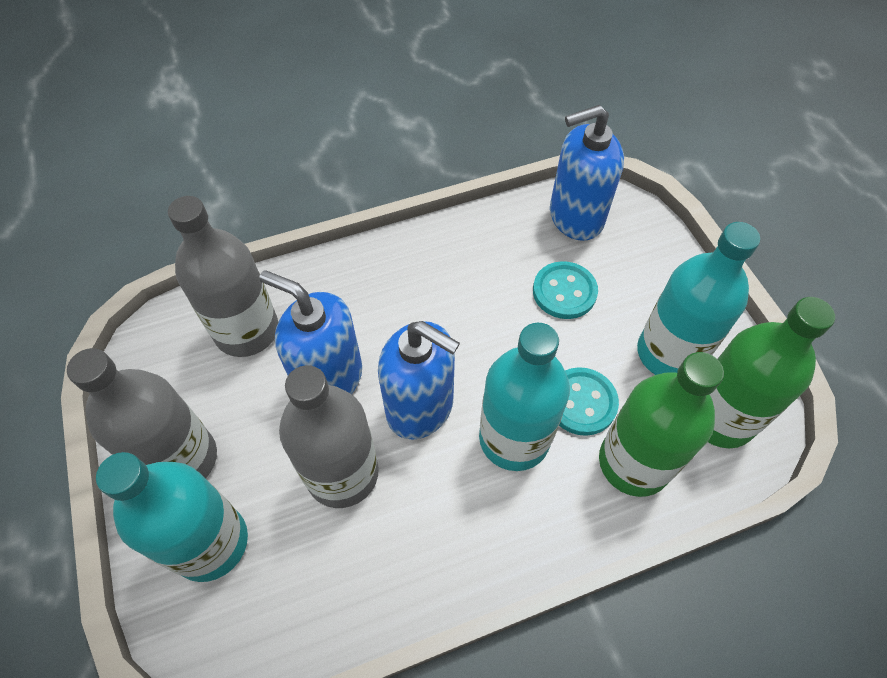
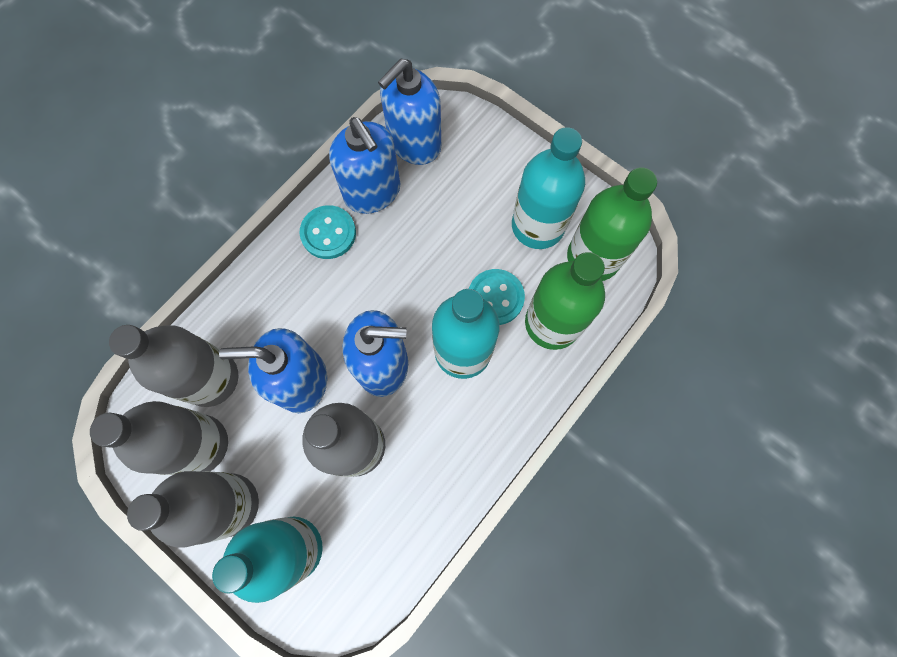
camera: 30 degrees left, 15 degrees up
turquoise button [533,261,598,319] -> turquoise button moved to [299,205,356,259]
none -> grey bottle [90,401,228,475]
none -> blue soap dispenser [329,117,400,214]

